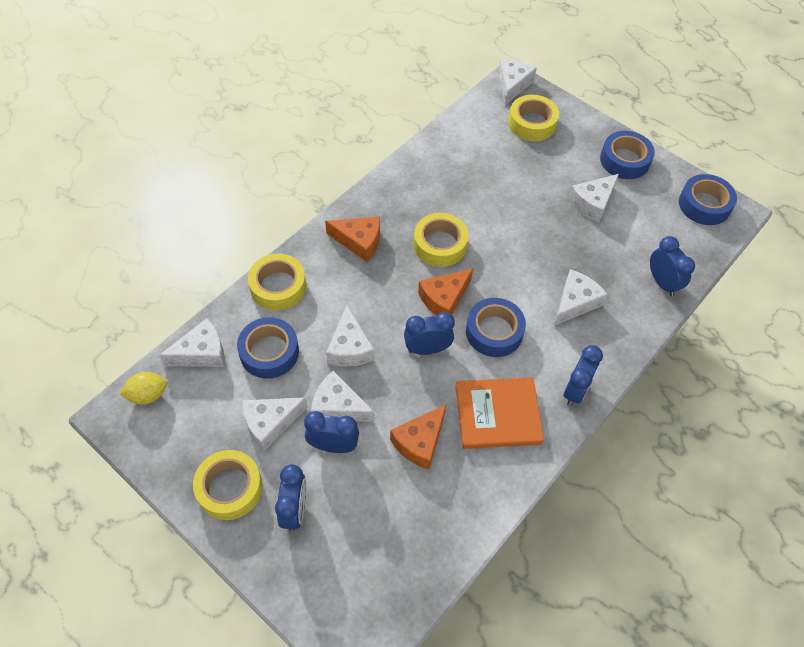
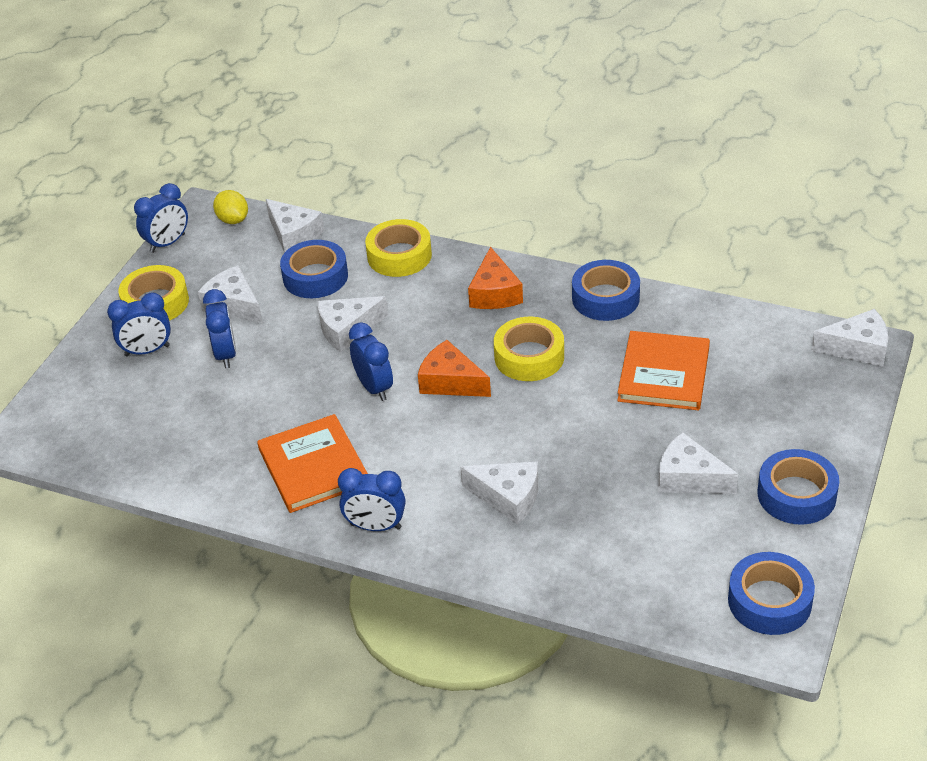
camera: 75 degrees right, 15 degrees down
white cheese [311,371,375,422] -> none
orange cheese [390,405,446,470] -> none
blue tape [466,298,526,357] -> blue tape moved to [572,260,640,321]
yellow tape [508,95,559,141] -> none
blue clock [650,236,695,296] -> blue clock moved to [134,183,188,253]
none -> orange book [617,331,710,410]

